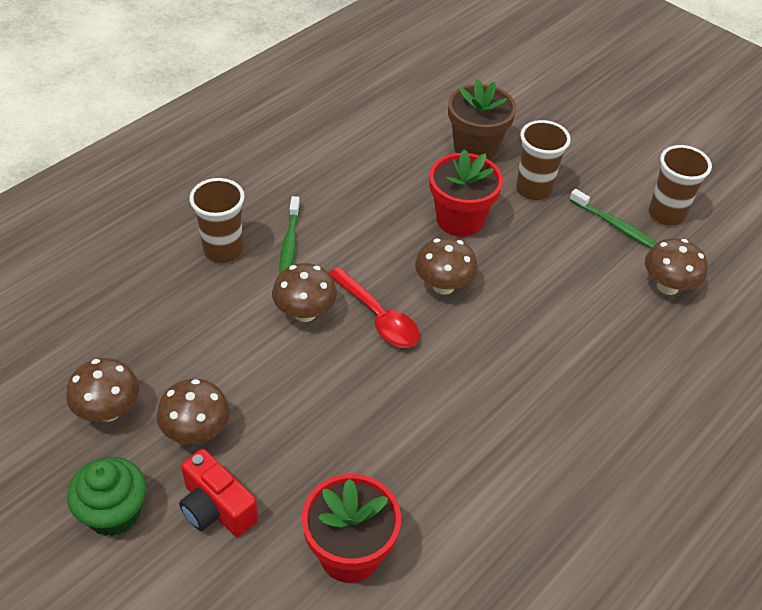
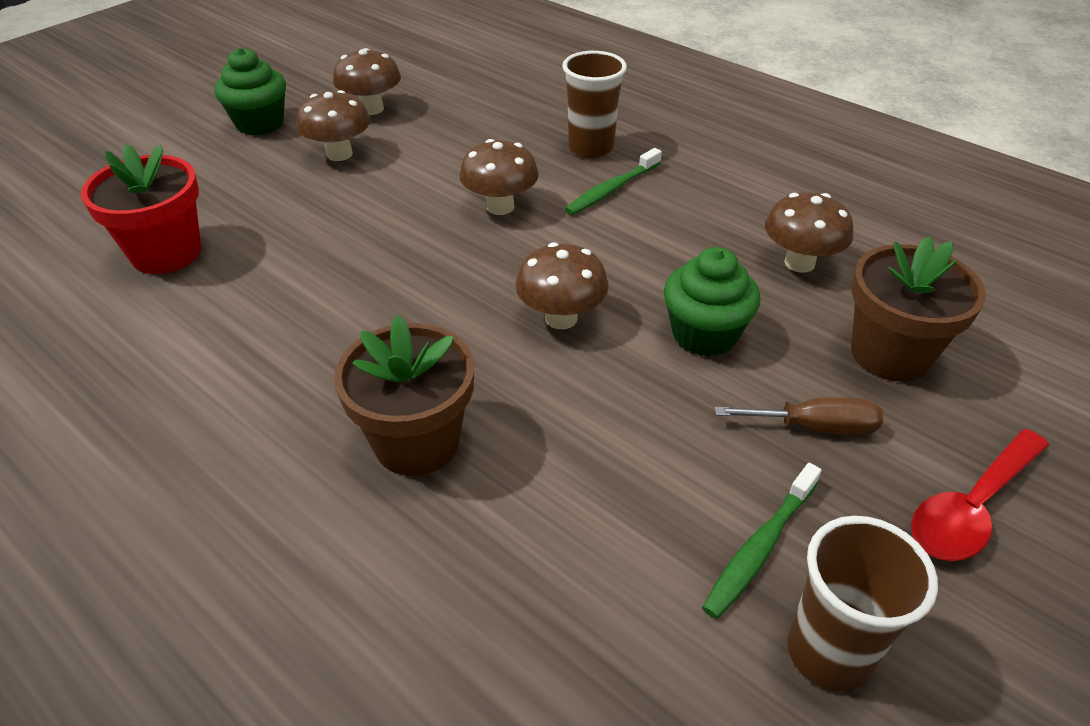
camera: 90 degrees right, 5 degrees down
red camera [179,449,258,537] -> none
green toothbrush [279,196,300,274] -> green toothbrush turned 45 degrees counterclockwise [565,148,662,215]
red spoon [329,267,420,348] -> red spoon moved to [911,429,1049,561]
red flower pot [429,149,503,237] -> green cupcake [664,247,760,357]
brown cup [516,120,571,200] -> brown screwdriver [715,397,883,435]
brown mushroom [645,238,708,295] -> brown mushroom moved to [765,192,853,273]
none -> brown flower pot [334,315,474,476]

